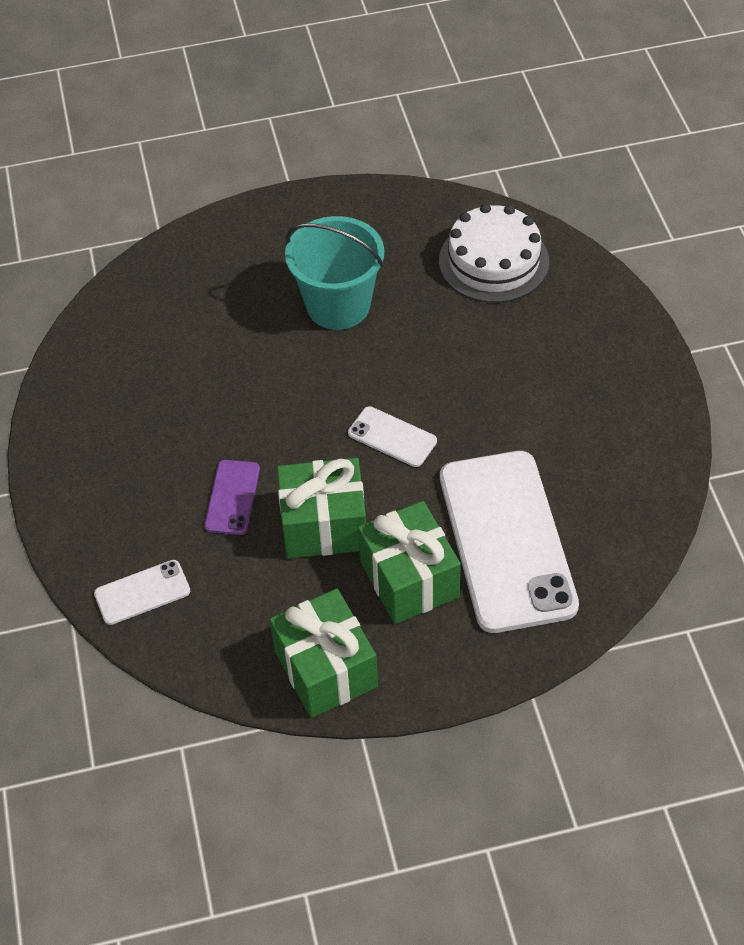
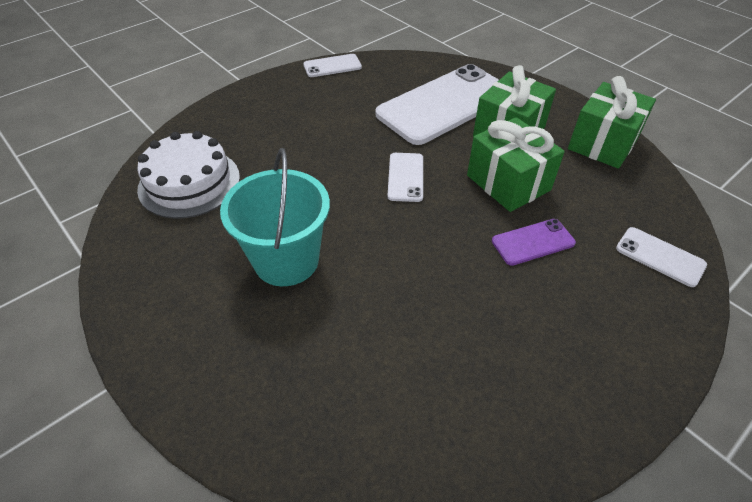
camera: 120 degrees left, 5 degrees down
none -> white phone [303,54,362,77]

